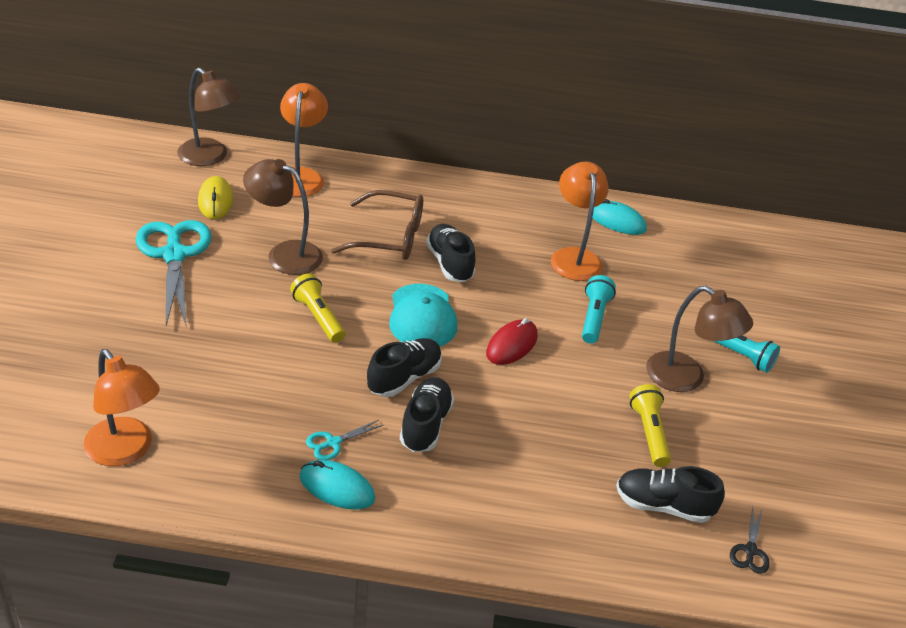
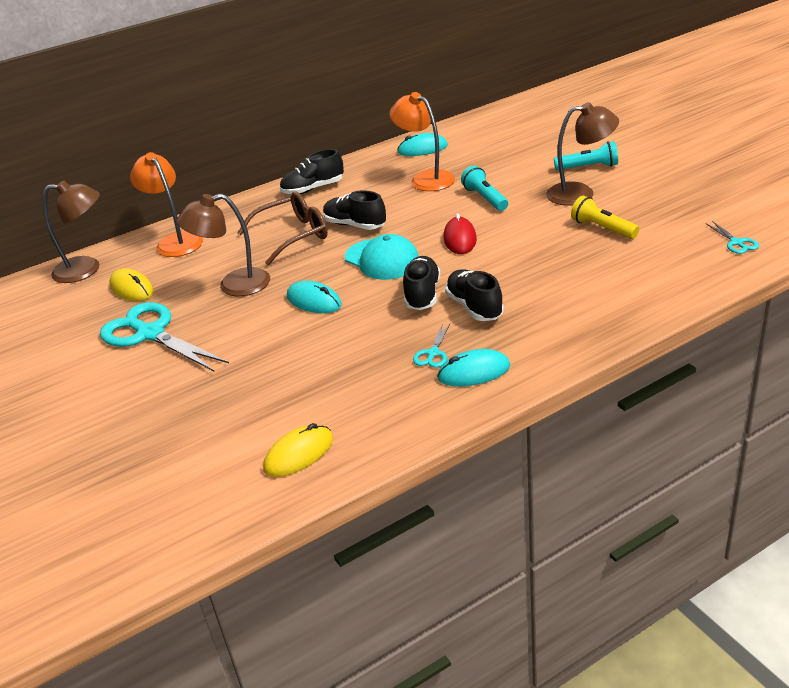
camera: 30 degrees left, 5 degrees down
orange lamp [84,349,160,466] -> yellow mouse [263,423,333,477]
yellow flashlight [290,273,345,343] -> turquoise mouse [287,281,342,313]
black shoe [616,466,725,523] -> black shoe moved to [280,149,344,194]
black scissors [730,507,770,574] -> turquoise scissors [706,221,759,254]

